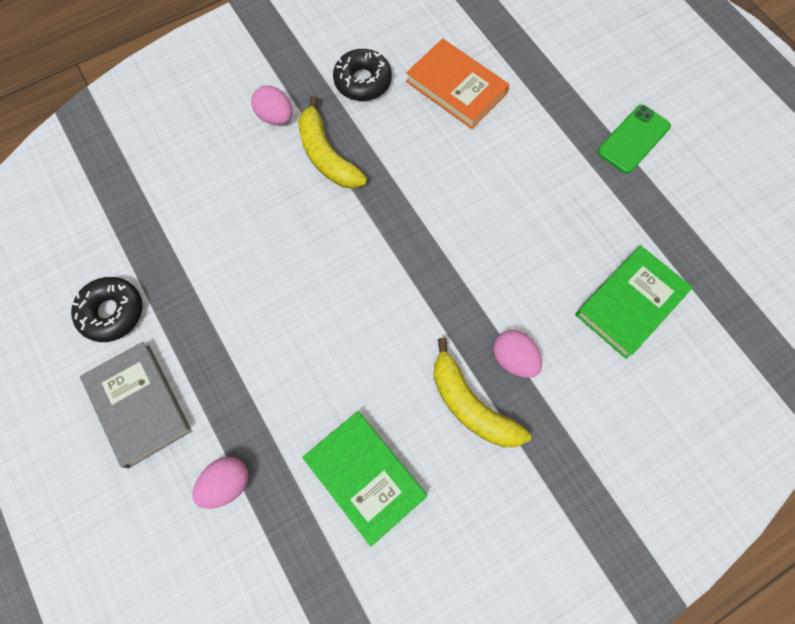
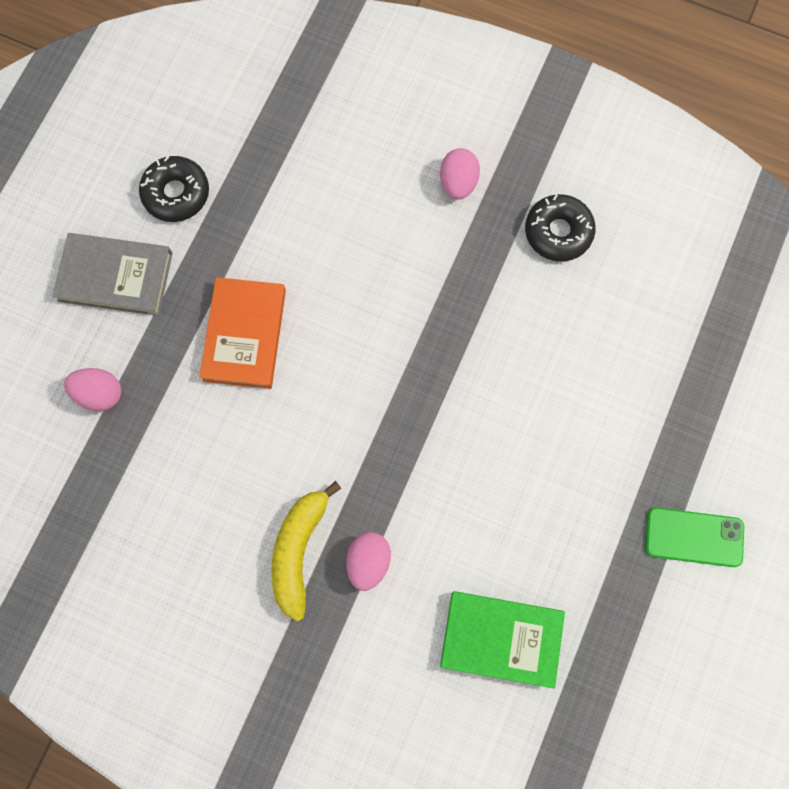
camera: 55 degrees right, 5 degrees up
grey book [80,342,192,468] -> grey book turned 75 degrees clockwise [53,233,173,316]
yellow banana [298,96,367,189] -> none
green book [302,411,427,546] -> none
orange book [406,38,509,129] -> orange book moved to [199,277,286,389]

